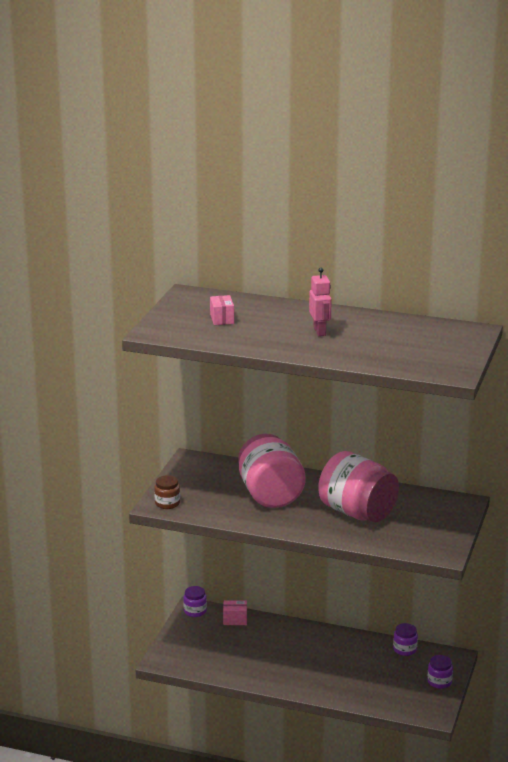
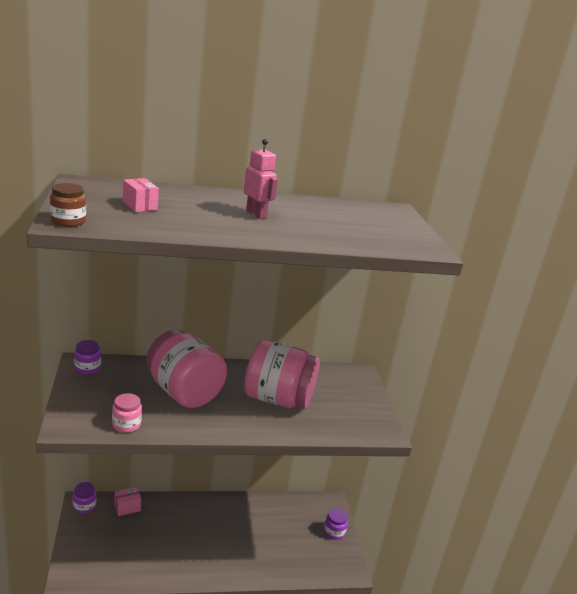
camera: 30 degrees left, 0 degrees up
brown jar [154,475,180,509] -> brown jar moved to [50,183,86,227]
purple jar [393,623,418,656] -> purple jar moved to [74,340,101,374]
none -> pink jar [112,393,142,433]

